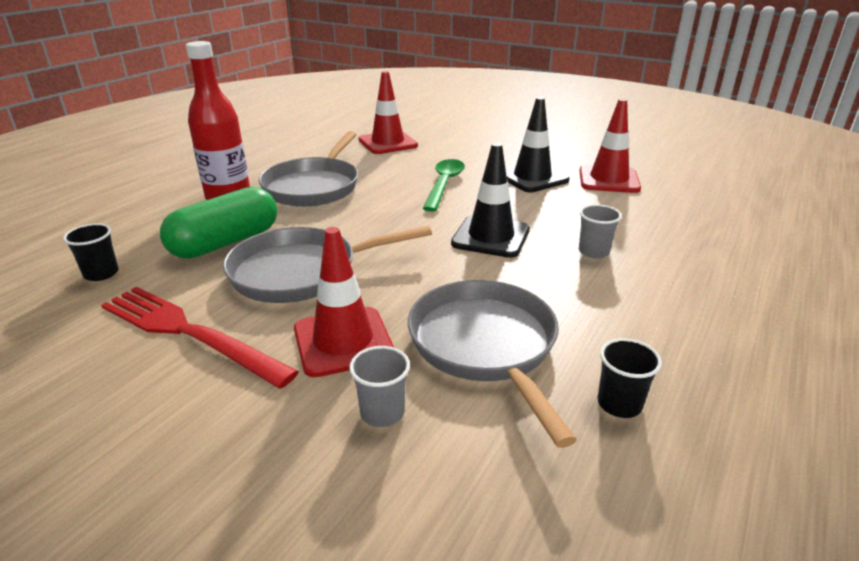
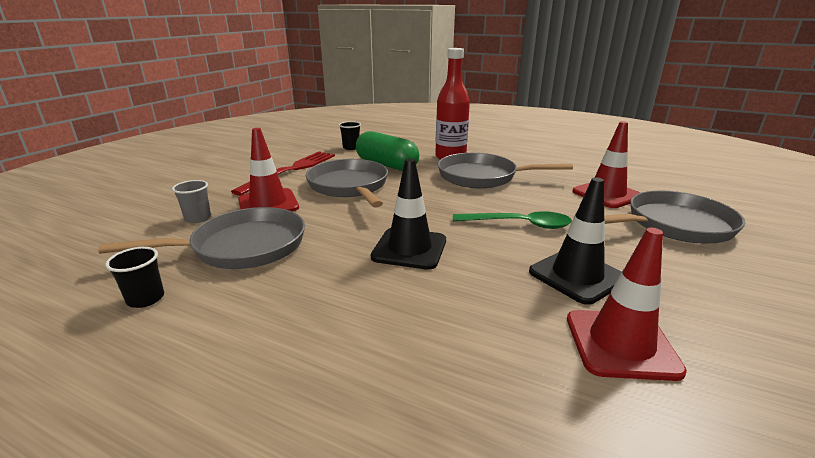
camera: 85 degrees right, 5 degrees down
grey cup [579,204,622,259] -> none
none -> grey pan [604,191,745,244]

